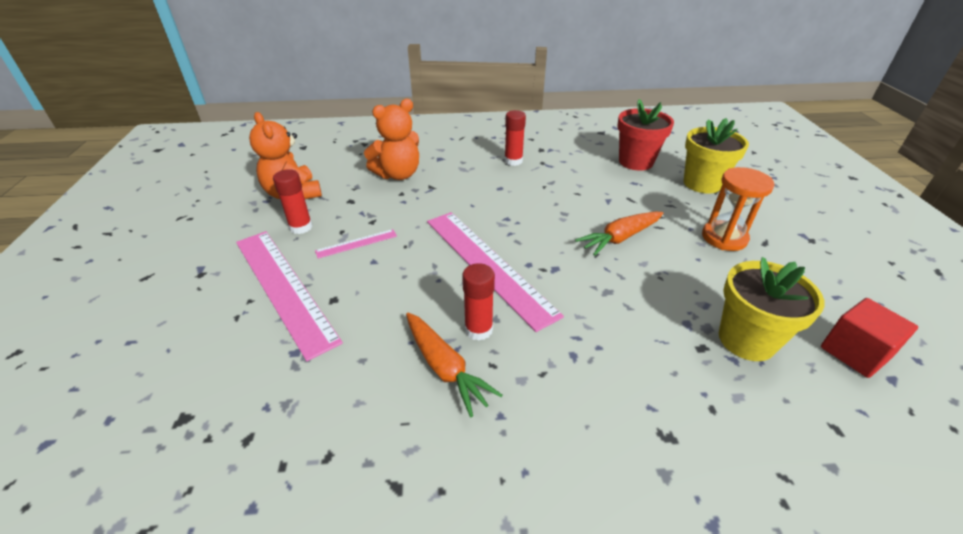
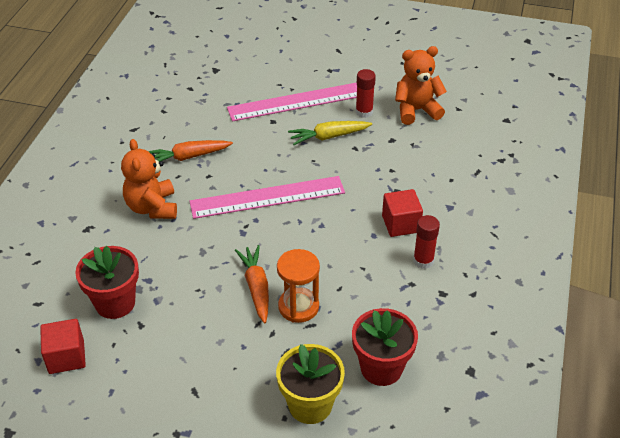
camera: 110 degrees right, 5 degrees up
pink ruler [315,229,397,258] -> yellow carrot [288,121,372,145]
orange teddy bear [364,99,419,180] -> orange teddy bear moved to [121,139,177,219]
red glue stick [462,263,495,341] -> none
orange hourglass [702,167,775,251] -> orange hourglass moved to [277,249,320,323]
yellow flower pot [719,257,825,361] -> red flower pot [75,246,139,319]
none -> red cube [382,189,423,237]

